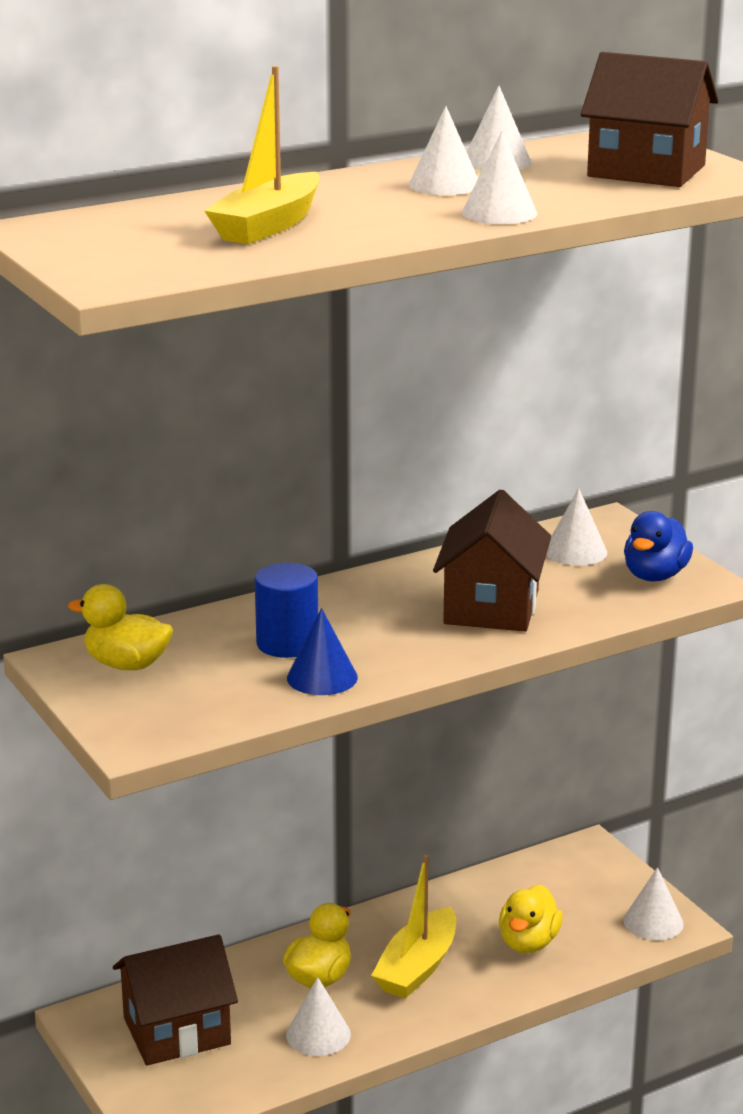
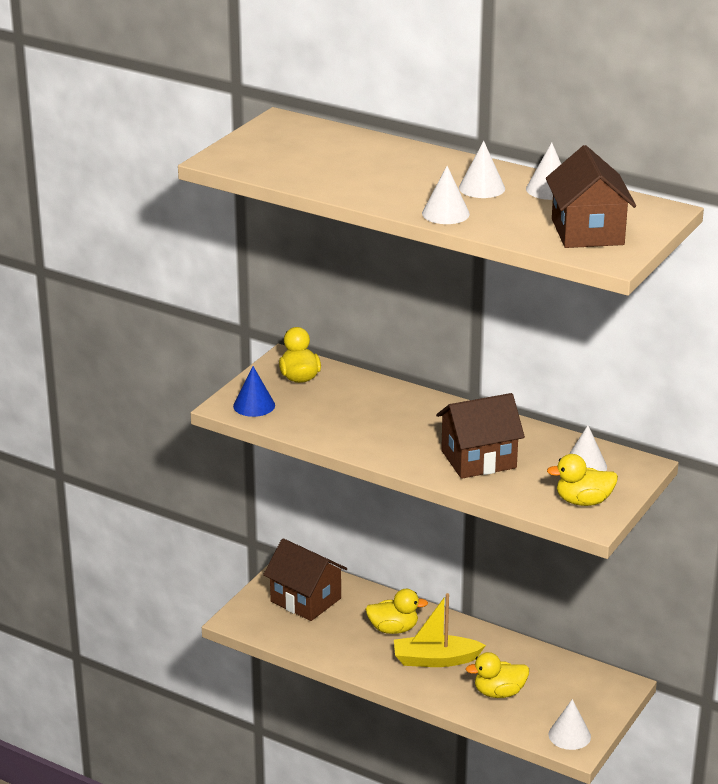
camera: 60 degrees right, 5 degrees up
yellow boat [204,66,320,244] -> none
blue cylinder [255,563,318,658] -> none
white cone [286,977,351,1056] -> none
blue cone [287,608,358,695] -> blue cone moved to [233,366,275,417]
blue duck [624,511,693,582] -> yellow duck [547,454,618,506]

